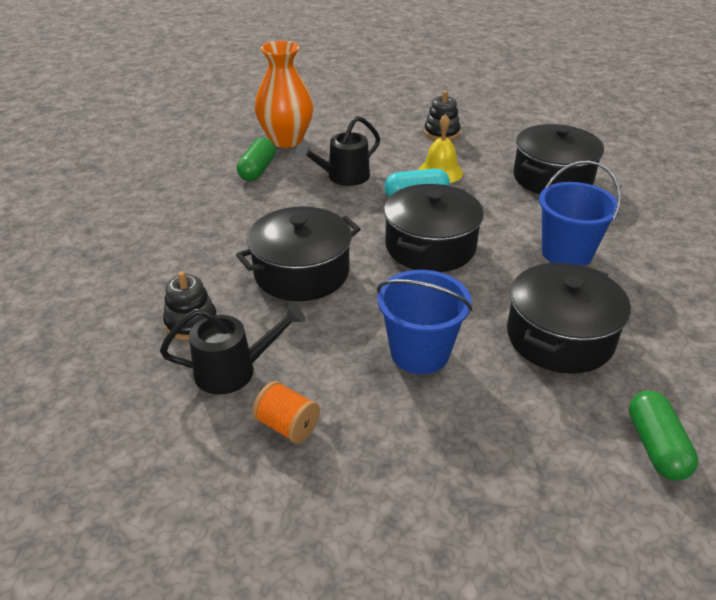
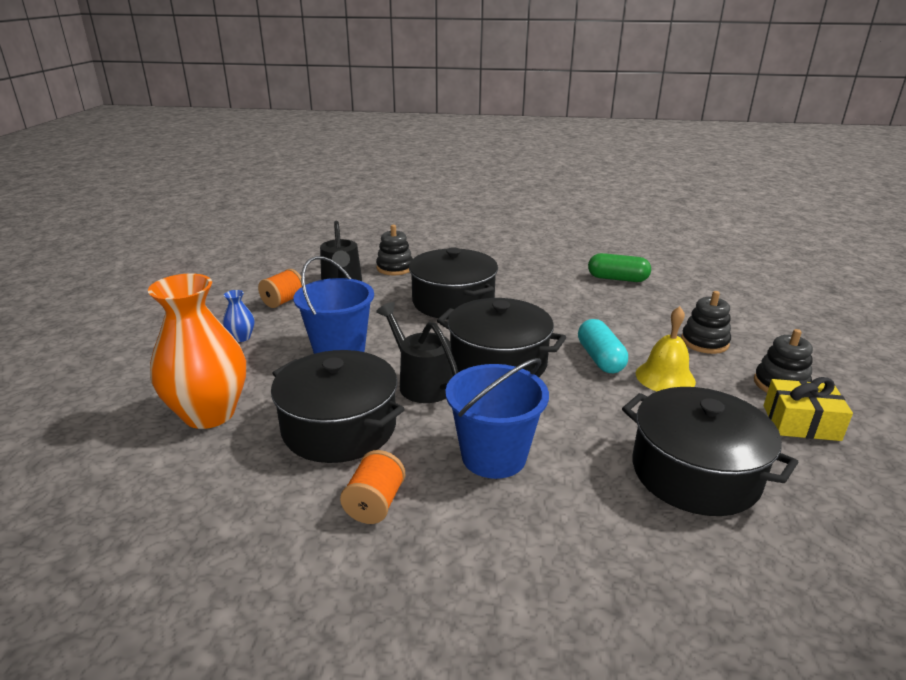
camera: 90 degrees right, 10 degrees down
orange vase [254,41,314,148] -> orange vase moved to [148,274,246,429]
black watering can [296,116,380,186] -> black watering can moved to [376,302,459,403]
green capsule [629,391,698,481] -> none
none -> blue vase [223,290,254,342]
none -> orange spool [340,450,405,524]
none -> black stacking toy [681,291,731,354]
none -> yellow gift [764,377,853,441]

